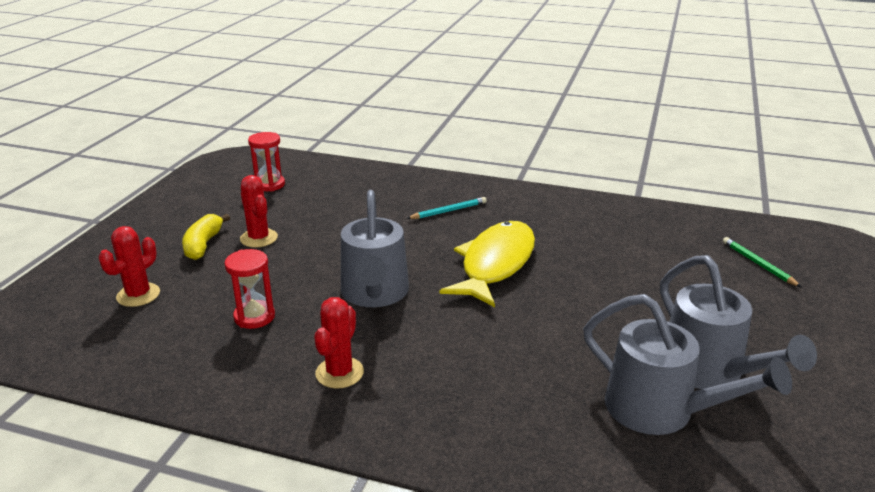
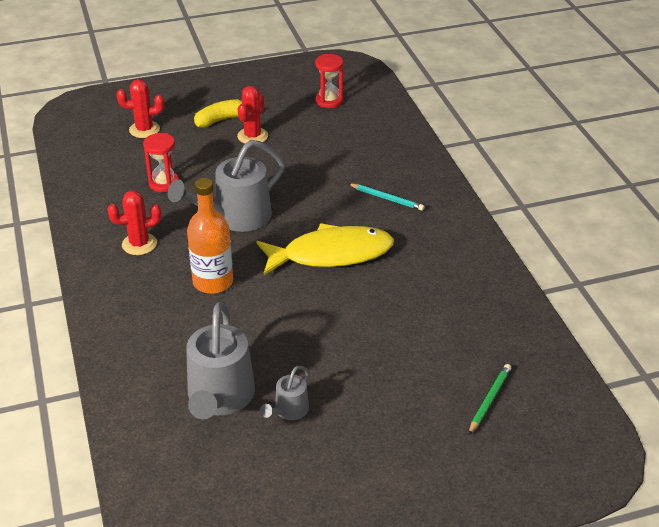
camera: 55 degrees right, 10 degrees up
grey watering can [660,255,817,389] -> grey watering can [260,366,309,420], size x0.50
none -> orange bottle [187,178,233,294]

